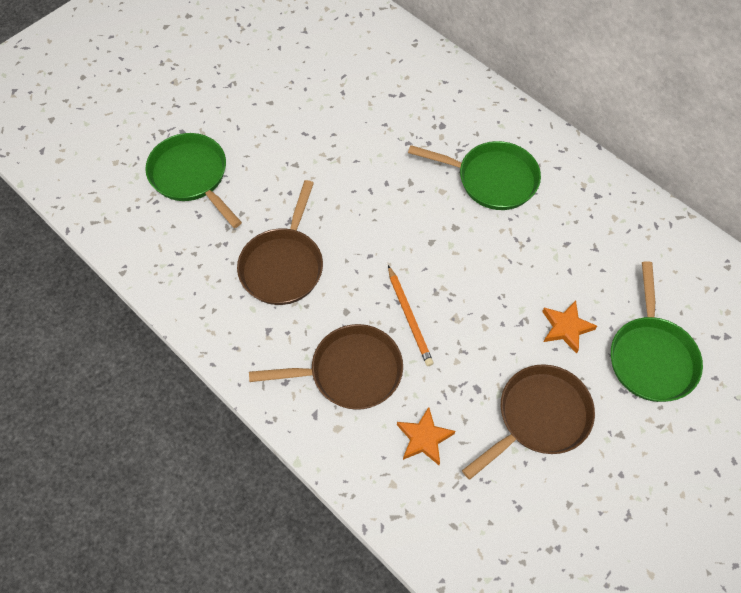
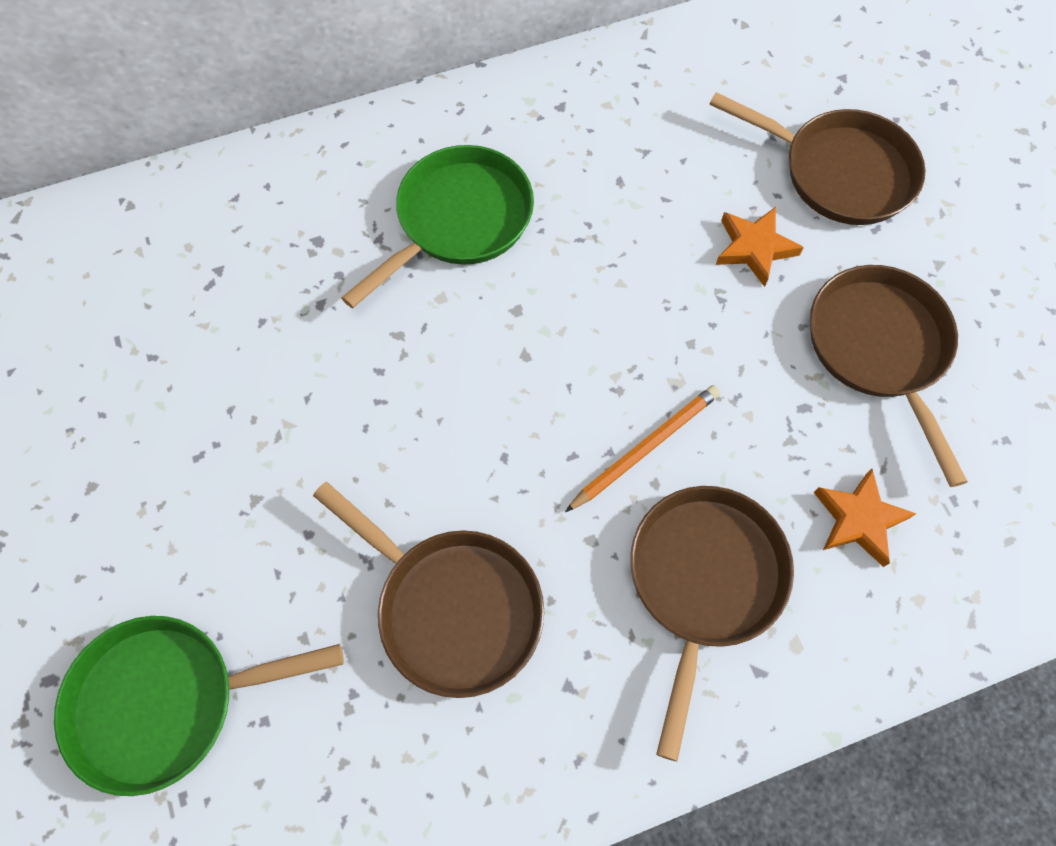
camera: 65 degrees left, 5 degrees up
orange pencil [388,265,434,366] -> orange pencil turned 45 degrees counterclockwise [565,385,720,512]
green pan [611,261,703,402] -> brown pan [709,92,926,225]

